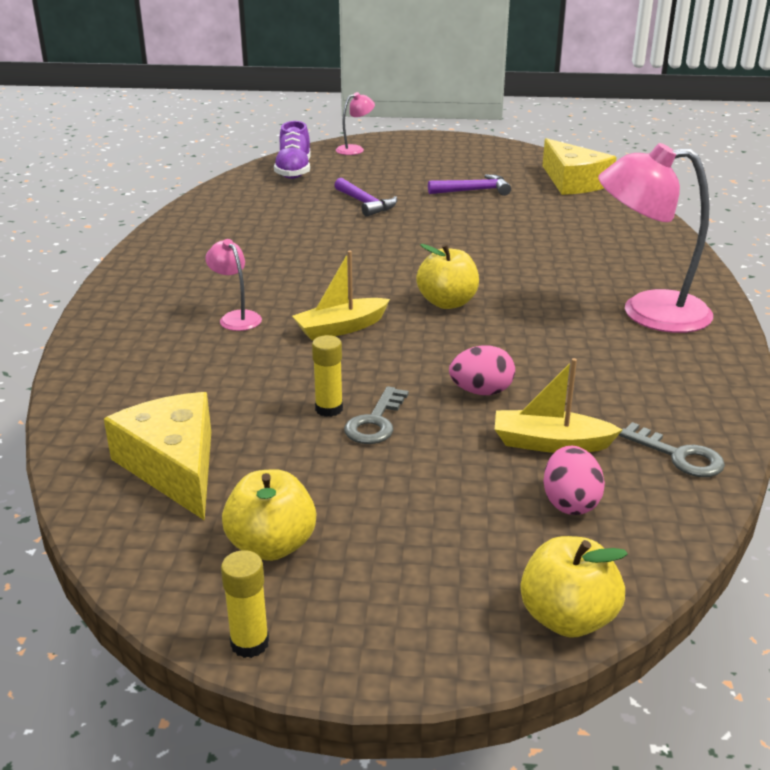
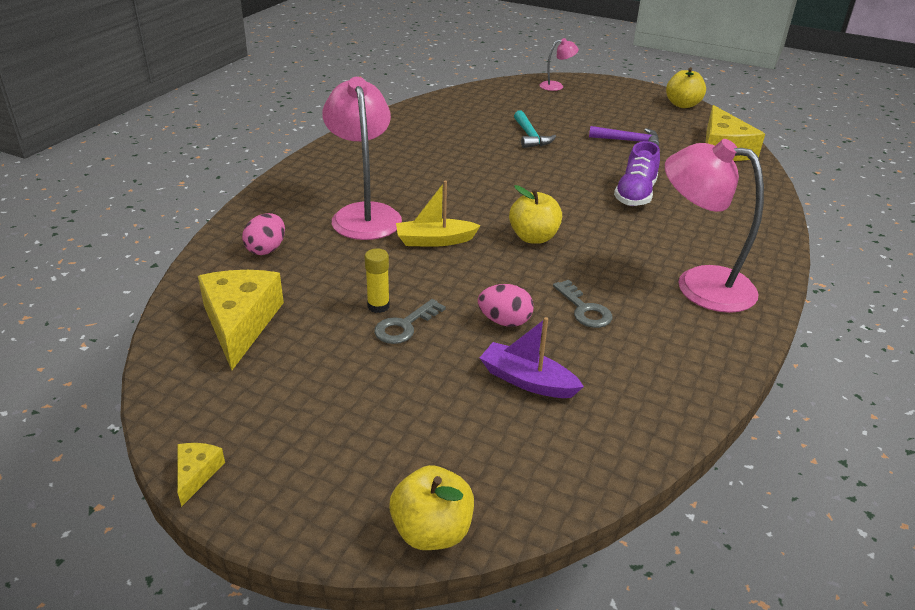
camera: 20 degrees right, 5 degrees up
pink lamp [205,239,262,331] -> pink lamp [322,77,402,240], size x2.10
yellow glue stick [221,550,269,658] -> yellow cheese [177,443,225,507]
yellow apple [222,469,316,561] -> yellow apple moved to [666,67,706,108]
purple shoe [274,121,311,179] -> purple shoe moved to [614,141,660,206]
purple hammer [334,178,397,217] -> turquoise hammer [514,110,556,148]
yellow boat [495,358,622,453] -> purple boat [480,317,584,398]
pink egg [544,446,605,515] -> pink egg moved to [242,213,285,255]
grey key [619,422,725,477] -> grey key moved to [553,280,612,328]

